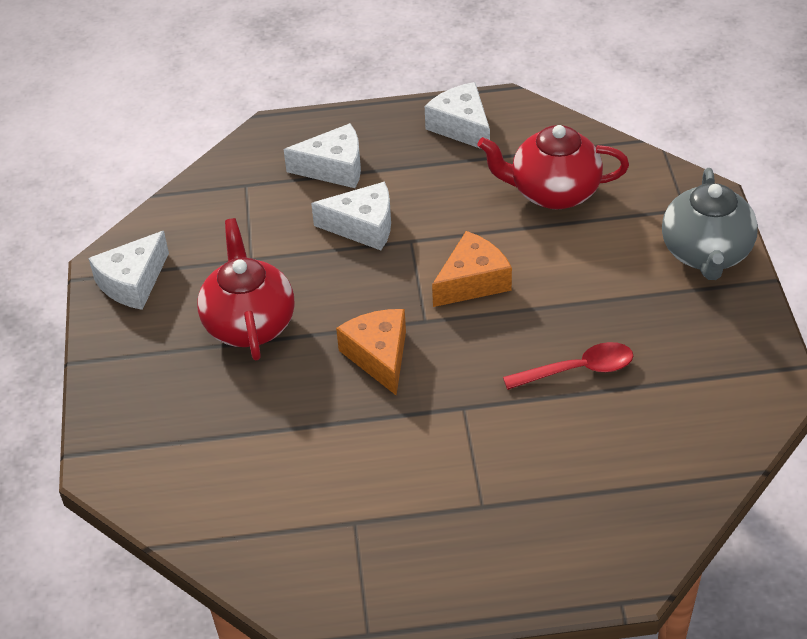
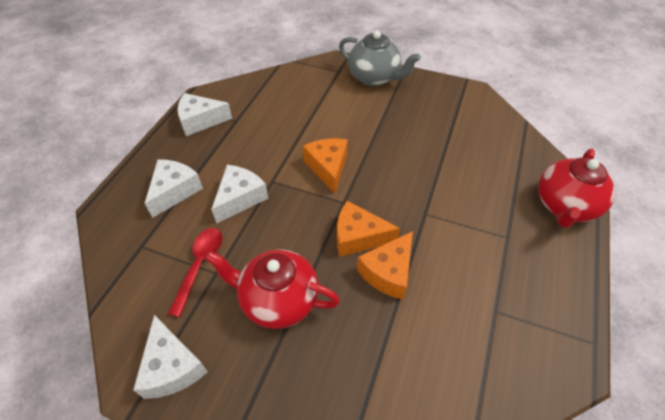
camera: 65 degrees left, 5 degrees up
red teapot [478,125,629,209] -> red teapot moved to [538,148,615,228]
red spoon [503,342,633,390] -> red spoon moved to [168,228,222,317]
none -> orange cheese [357,231,413,299]

